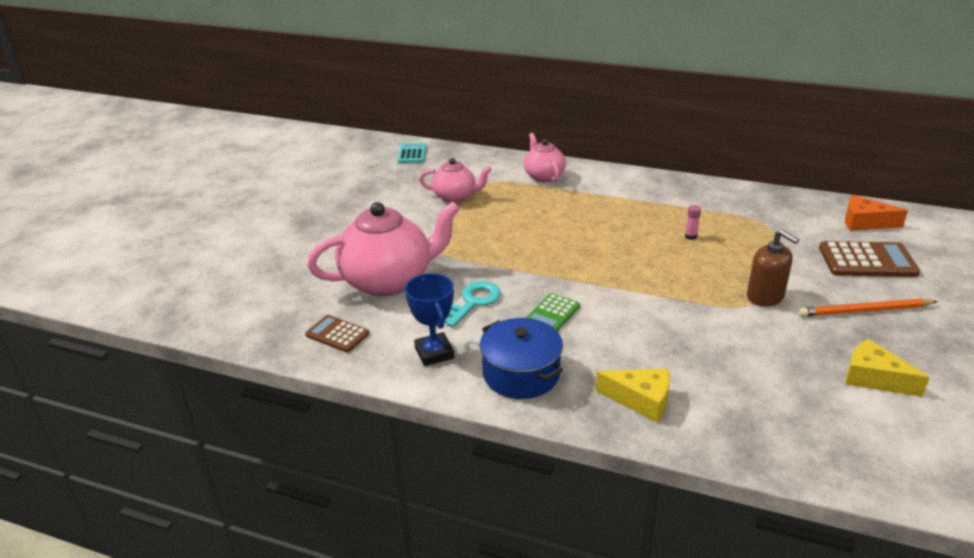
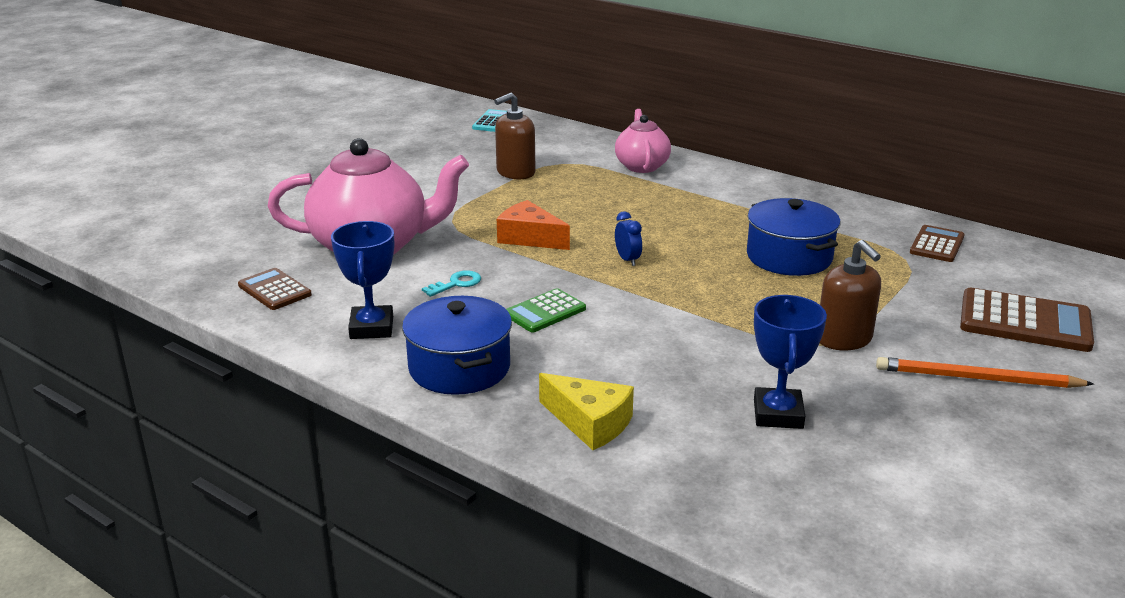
camera: 15 degrees right, 5 degrees down
pink teapot [419,158,492,203] -> brown soap dispenser [494,92,535,179]
turquoise key [444,281,501,327] -> turquoise key [422,270,481,297], size x0.61
pink glue stick [685,205,701,240] -> blue pot [747,198,841,276]
orange cheese [845,195,908,231] -> orange cheese moved to [497,200,570,250]
yellow cheese [845,339,930,397] -> none
none -> blue clock [615,211,642,266]
none -> blue trophy [754,295,827,429]
none -> brown calculator [910,225,965,262]

